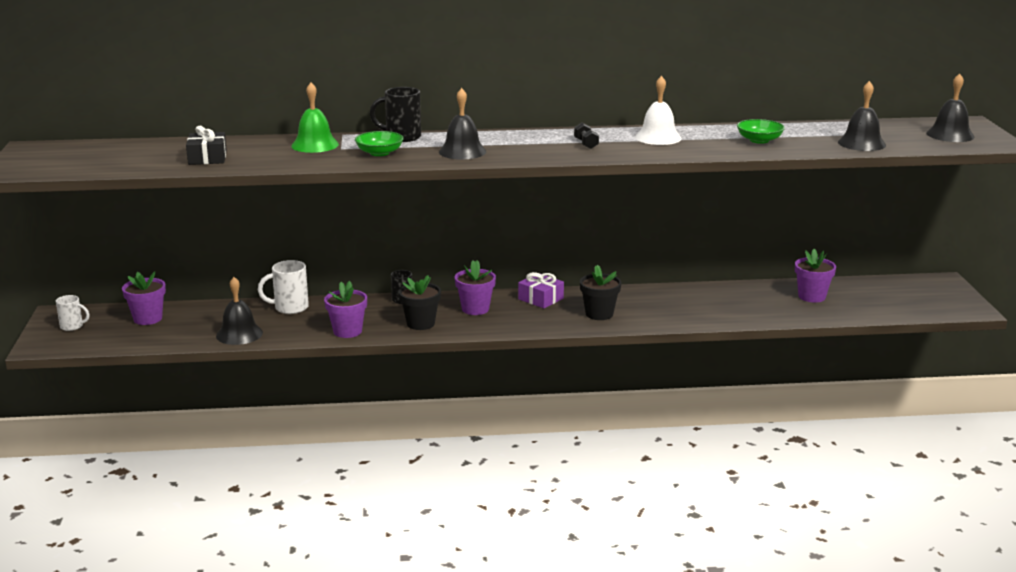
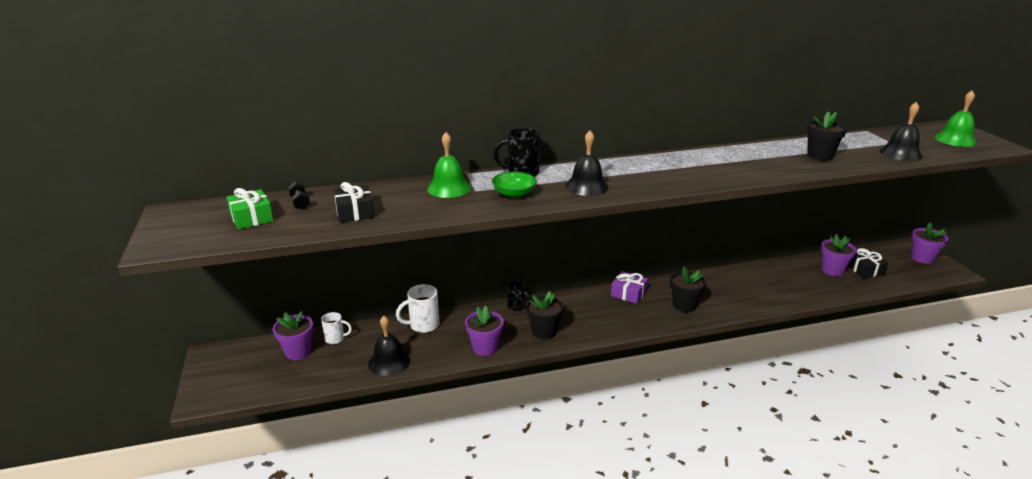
camera: 10 degrees left, 5 degrees up
white mug [56,295,89,331] -> white mug moved to [321,312,352,344]
purple flower pot [455,260,496,315] -> purple flower pot moved to [911,223,948,264]
black dumbbell [574,123,599,149] -> black dumbbell moved to [288,182,310,210]
white bell [635,76,681,145] -> none
green bowl [737,119,785,144] -> black flower pot [807,112,847,161]
black bell [926,73,974,142] -> green bell [934,91,977,147]
none -> green gift [226,188,274,230]
none -> black gift [848,248,888,278]

